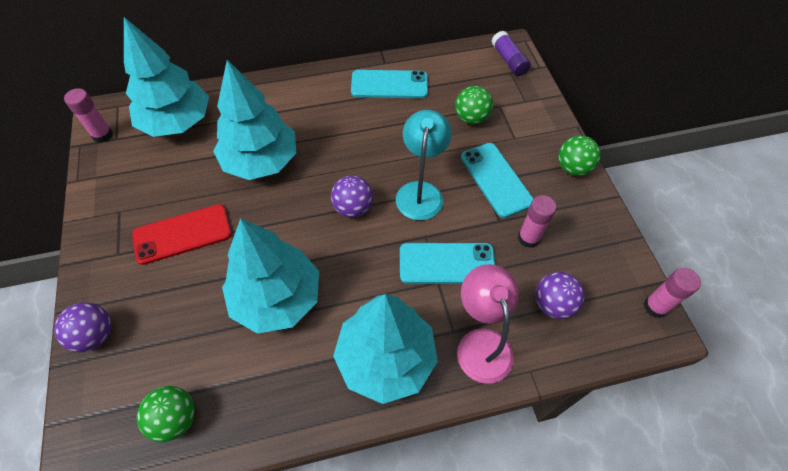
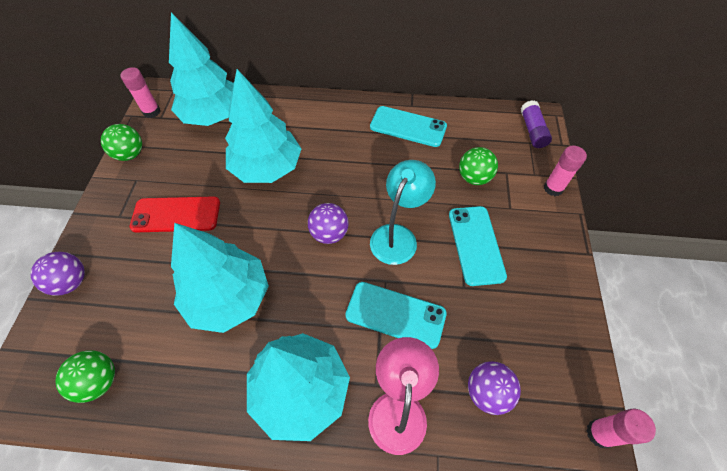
camera: 20 degrees right, 0 degrees up
pink glue stick [518,195,556,248] -> pink glue stick moved to [544,146,587,196]
green ball [558,136,601,176] -> green ball moved to [101,124,142,161]

